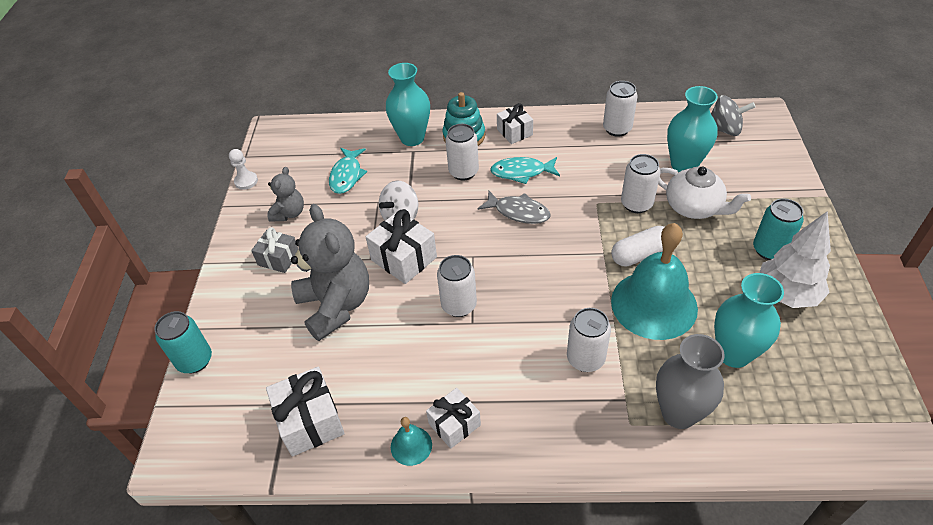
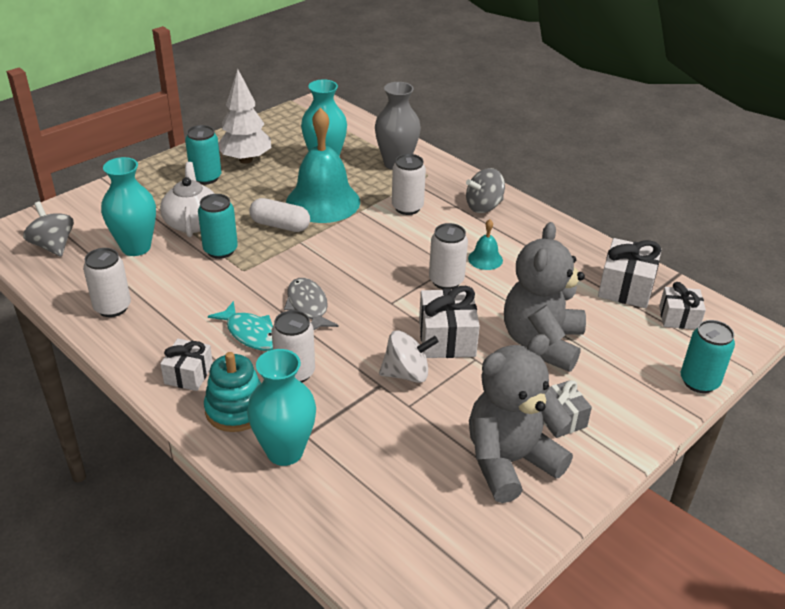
camera: 140 degrees left, 10 degrees down
white pawn [229,149,258,190] -> none
grey teddy bear [268,167,304,222] -> grey teddy bear [469,334,573,503], size x1.93
turquoise fish [329,148,367,194] -> none
turquoise bell [391,417,432,466] -> turquoise bell moved to [468,219,503,270]
white gift [426,388,481,449] -> white gift moved to [659,282,706,329]
white can [621,154,661,213] -> turquoise can [198,194,238,259]
none -> grey spinning top [466,168,505,213]

